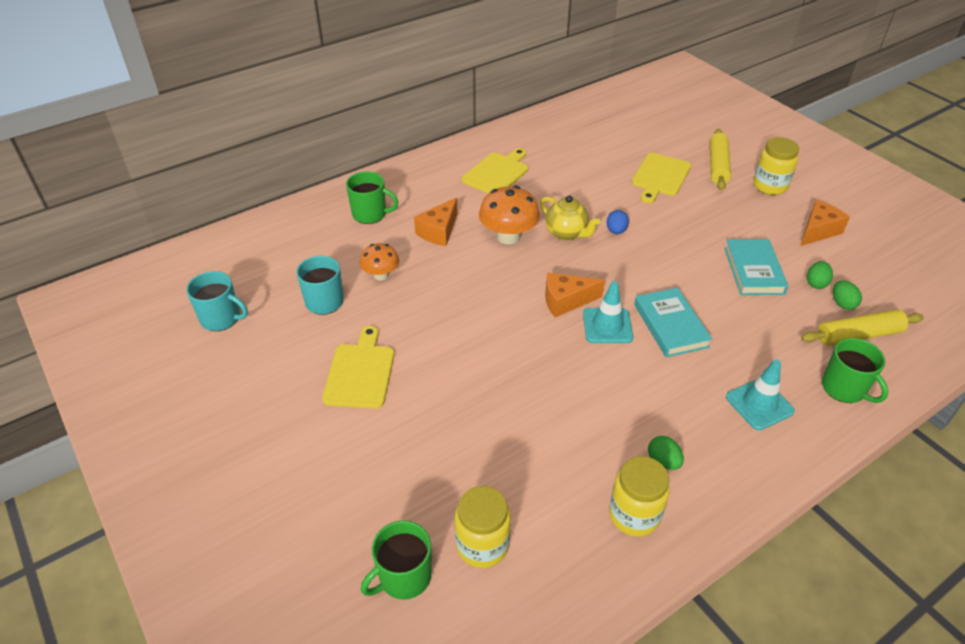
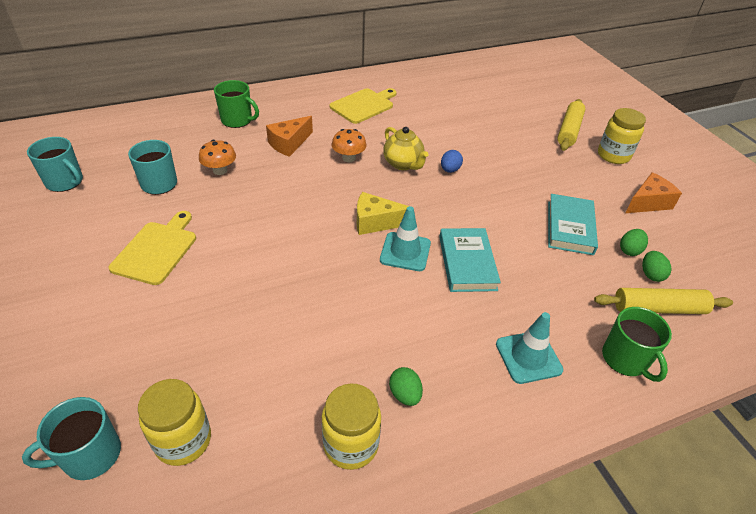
camera: 10 degrees right, 0 degrees up
green mug [361,520,432,600] -> turquoise mug [22,397,121,480]
orange mushroom [479,185,540,245] -> orange mushroom [332,129,367,162], size x0.62
orange cheese [545,273,605,317] -> yellow cheese [357,192,409,235]
yellow cutting board [632,153,691,203] -> none

